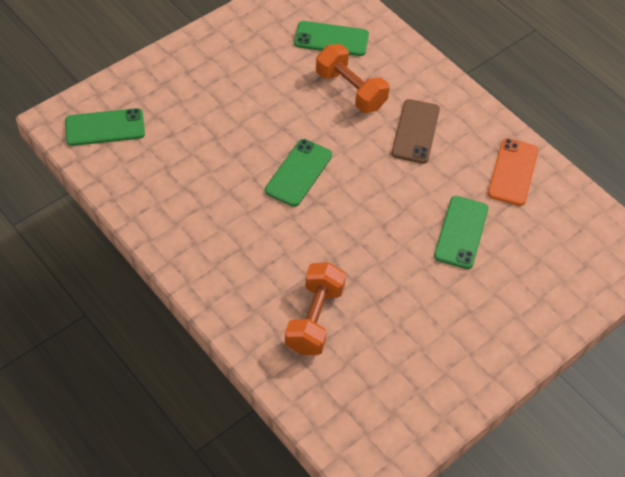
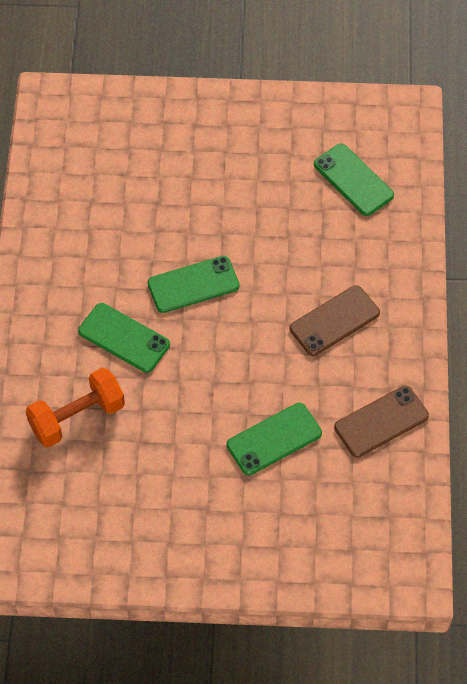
camera: 45 degrees right, 5 degrees up
green phone [65,108,145,146] -> green phone moved to [78,303,170,373]
orange dumbbell [316,44,389,113] -> none
orange phone [488,138,539,206] -> brown phone [334,385,429,458]

